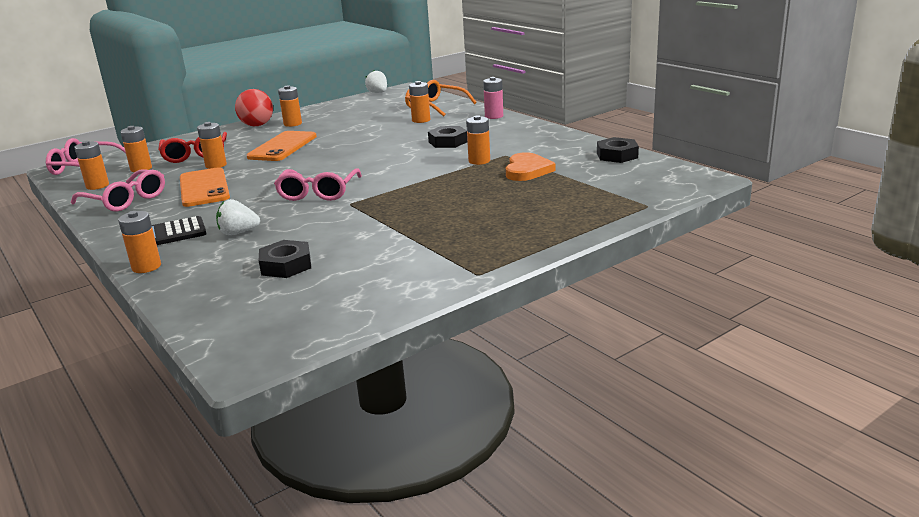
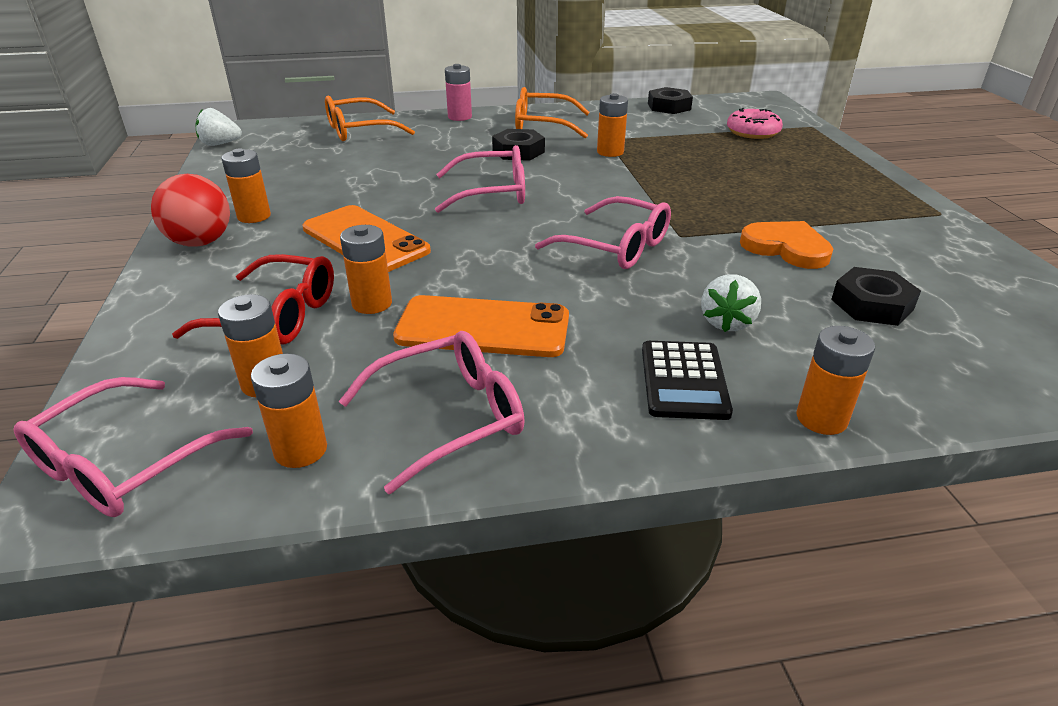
camera: 65 degrees left, 10 degrees up
orange battery [409,81,430,123] -> none
orange heart [506,152,555,181] -> orange heart moved to [740,221,833,269]
none -> pink glasses [435,145,525,213]
none -> orange glasses [515,87,590,138]
none -> pink donut [727,108,783,139]

